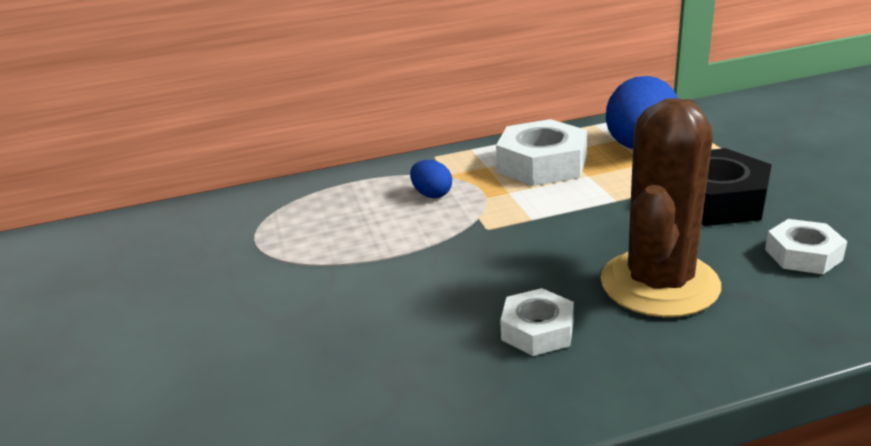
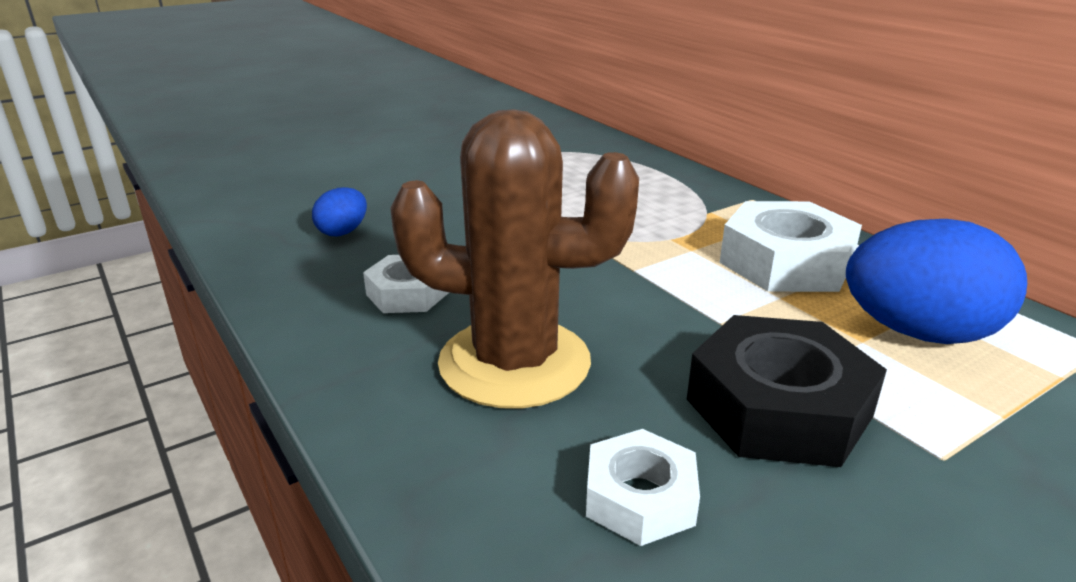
camera: 70 degrees right, 0 degrees up
blue egg [410,160,452,198] -> blue egg moved to [312,187,367,236]

